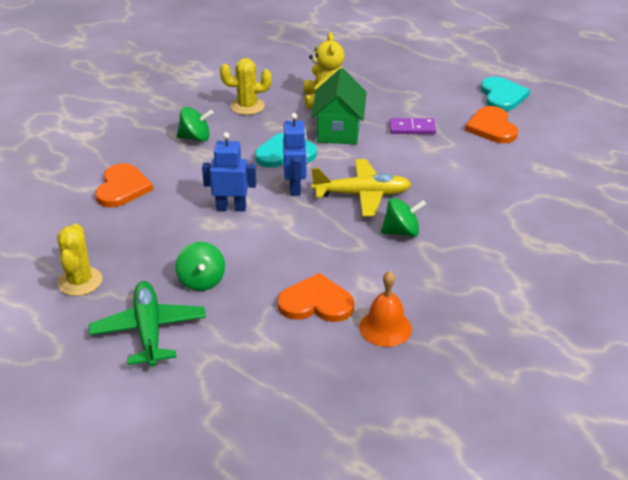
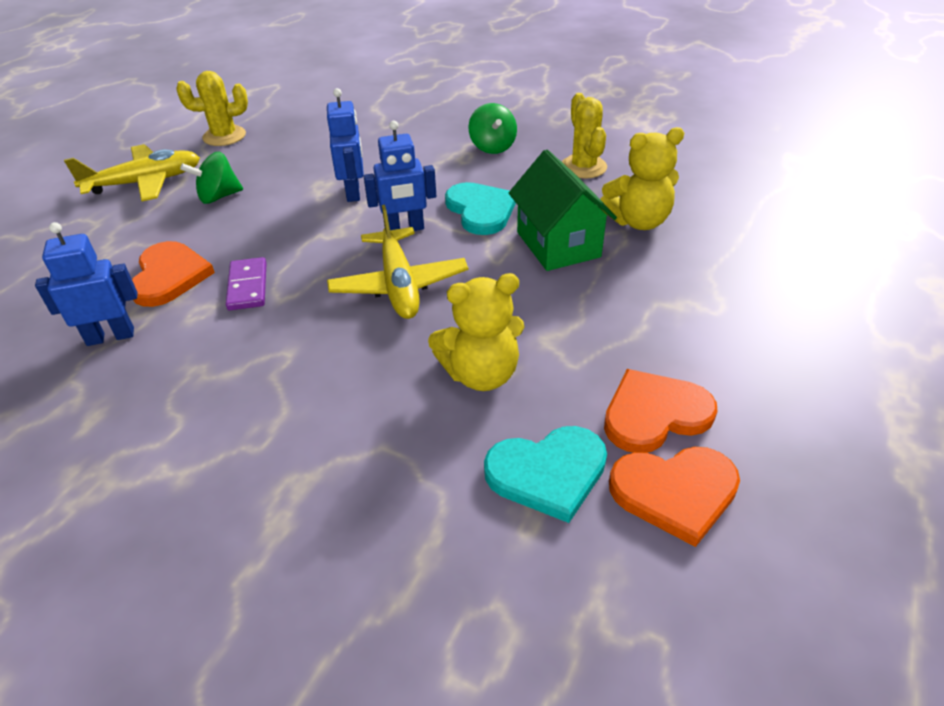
camera: 80 degrees right, 5 degrees up
green plane [89,281,206,367] -> yellow plane [64,144,200,202]
orange heart [95,163,153,207] -> orange heart moved to [609,447,740,547]
green house [311,68,367,144] -> green house turned 75 degrees clockwise [509,150,617,271]
orange bell [359,271,412,347] -> blue robot [35,222,138,346]
green spinning top [381,198,427,237] -> none
purple domino [389,118,436,134] -> purple domino moved to [226,257,266,310]
turquoise heart [481,77,530,111] -> turquoise heart moved to [484,426,607,523]
none -> yellow teddy bear [428,273,524,391]

